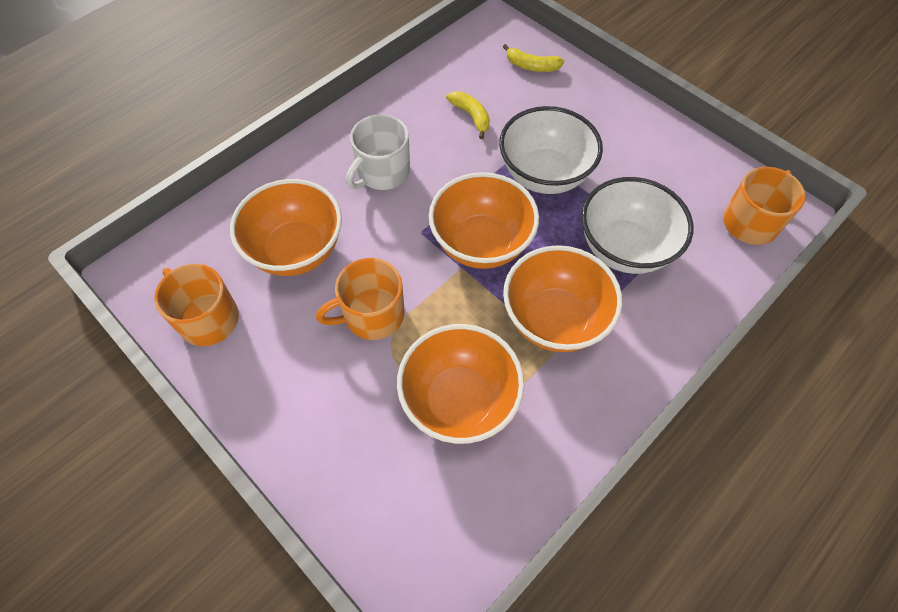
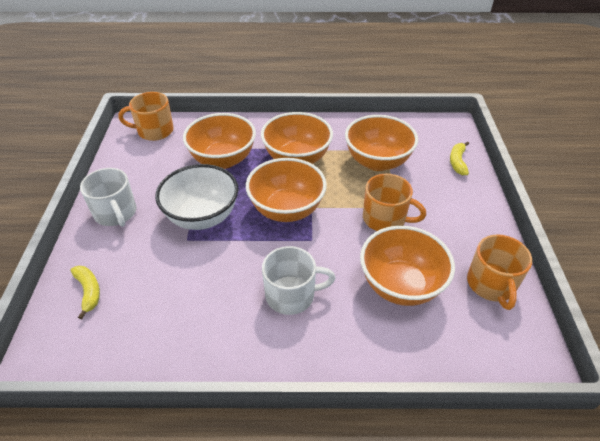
camera: 135 degrees left, 15 degrees down
yellow banana [446,91,490,139] -> yellow banana moved to [450,141,469,175]
white bowl [581,177,693,274] -> orange bowl [183,113,256,169]
none -> white mug [80,168,136,227]

